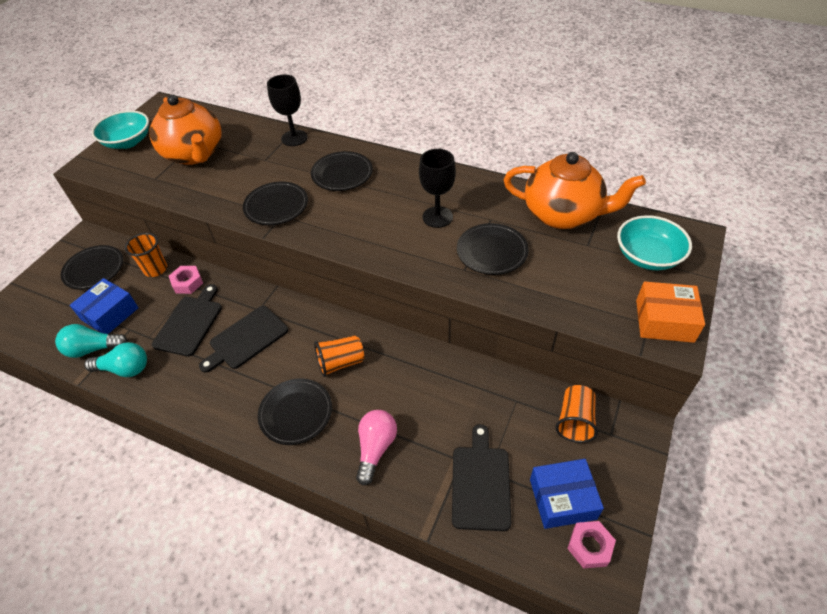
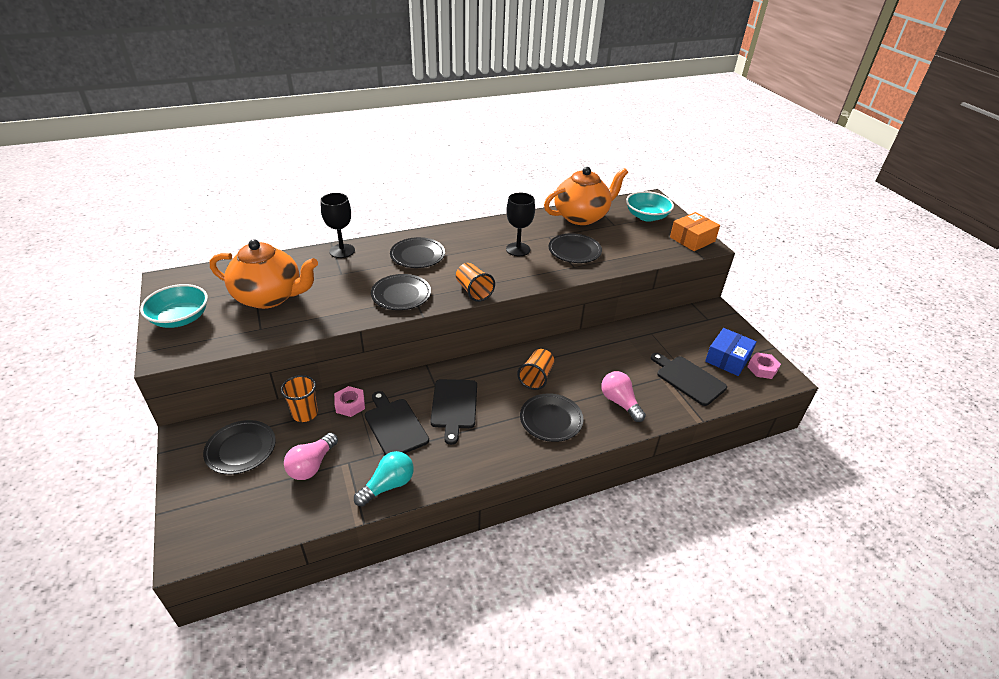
camera: 50 degrees left, 10 degrees down
turquoise light bulb [55,324,128,358] -> none
blue box [70,278,139,334] -> pink light bulb [284,433,338,480]
orange cup [555,385,598,443] -> orange cup moved to [456,263,495,302]

